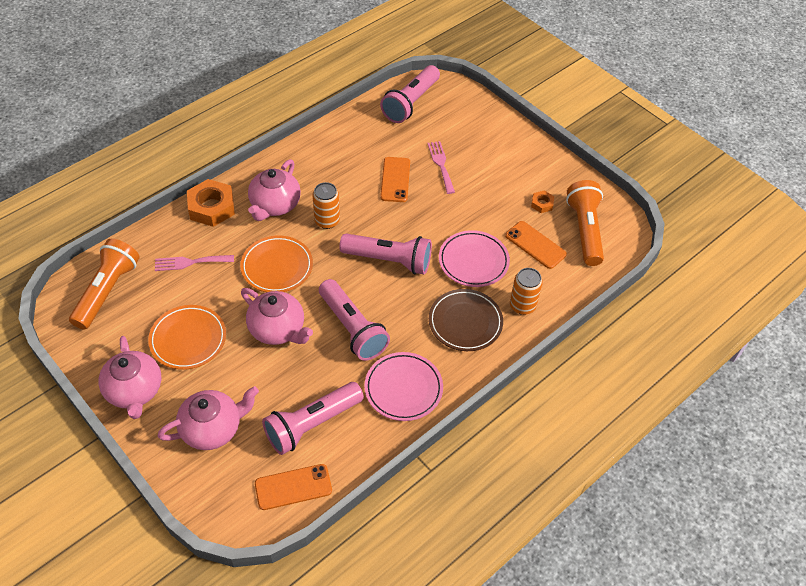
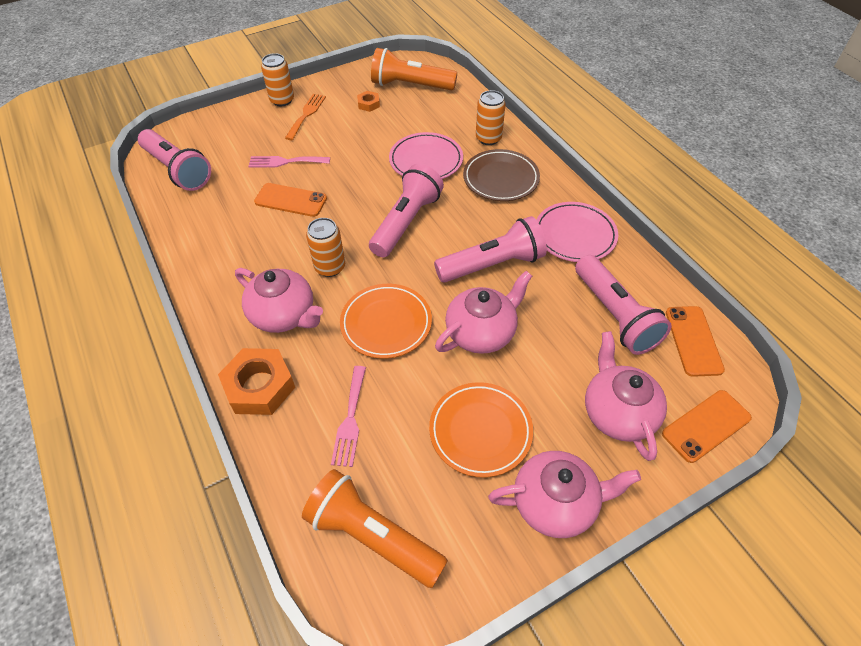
camera: 75 degrees left, 0 degrees up
orange phone [505,221,567,269] -> orange phone moved to [662,390,752,463]
none -> orange can [261,53,294,106]
none -> orange fork [285,94,326,140]

